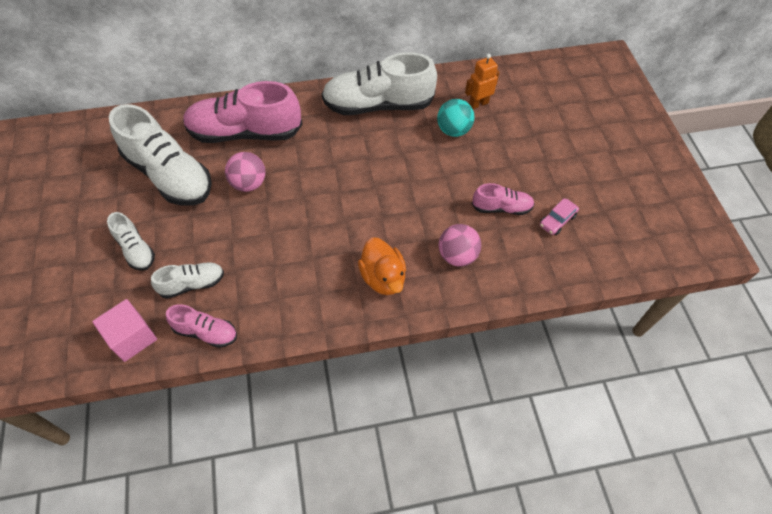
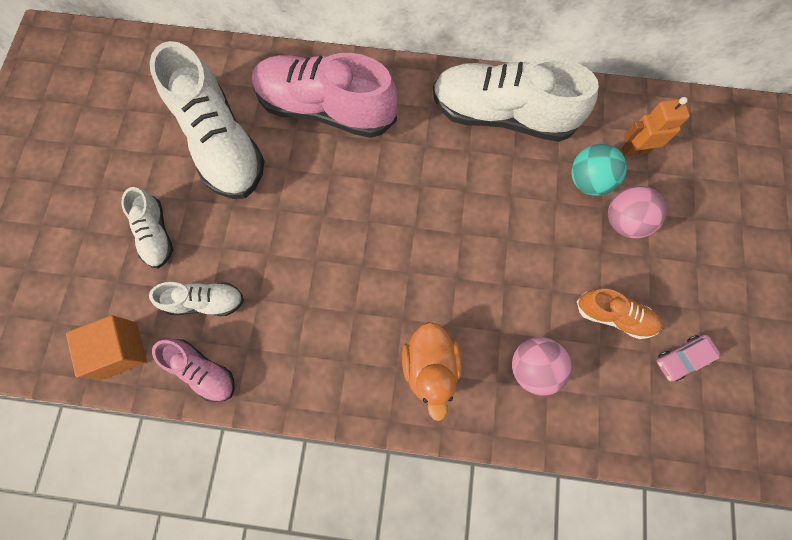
camera: 20 degrees right, 15 degrees up
pink cube [92,299,157,362] -> orange cube [66,315,147,379]
pink ball [225,152,266,192] -> pink ball moved to [608,186,667,238]
pink shoe [472,183,534,215] -> orange shoe [577,289,663,339]

